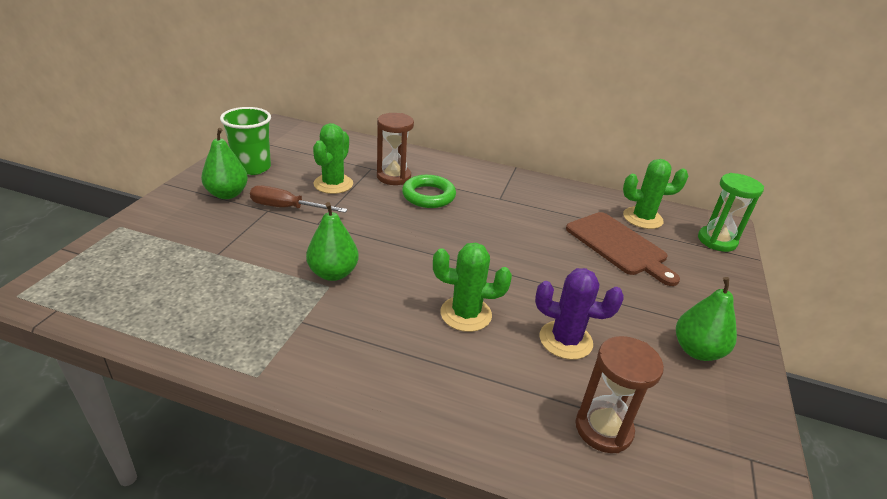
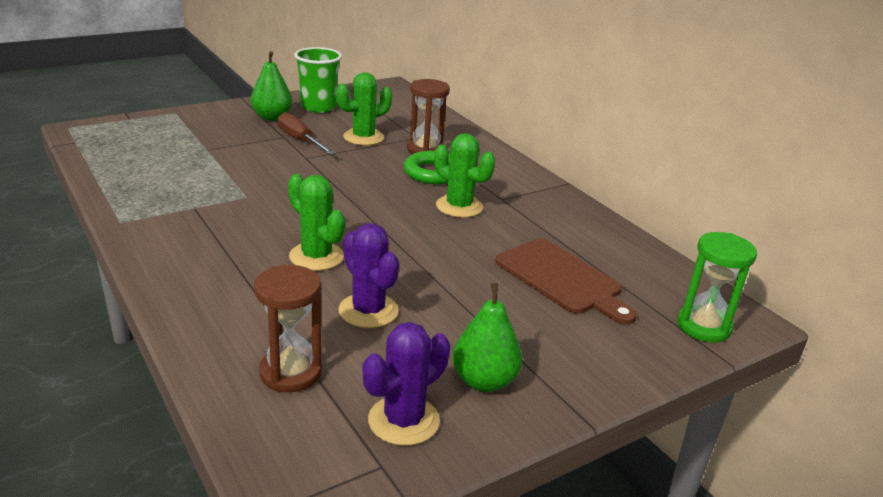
camera: 40 degrees right, 5 degrees down
green pear [306,202,359,281] -> none
brown cutting board [566,212,680,286] -> brown cutting board turned 45 degrees counterclockwise [495,239,637,325]
green cactus [623,159,688,229] -> green cactus moved to [434,133,495,218]
none -> purple cactus [362,322,450,446]

